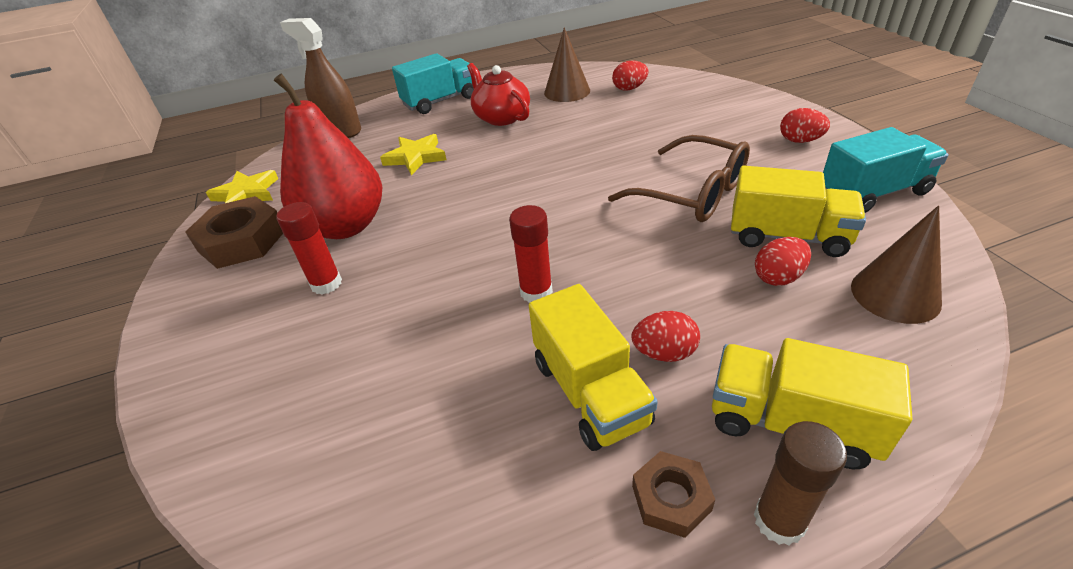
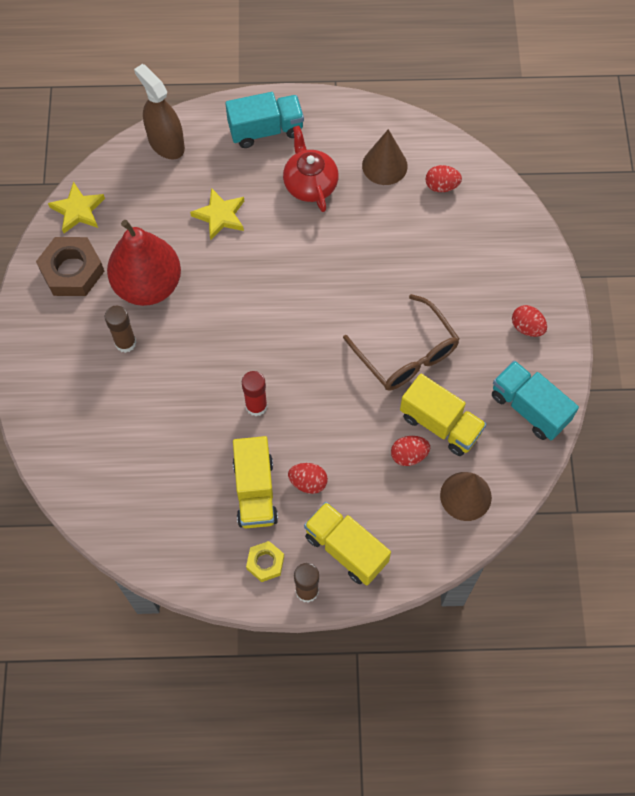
camera: 15 degrees right, 25 degrees up
red glue stick [276,202,342,294] -> brown glue stick [105,306,137,353]
brown nut [632,451,715,538] -> yellow nut [246,541,284,582]
turquoise truck [823,127,949,213] -> turquoise truck turned 135 degrees counterclockwise [492,360,579,440]

